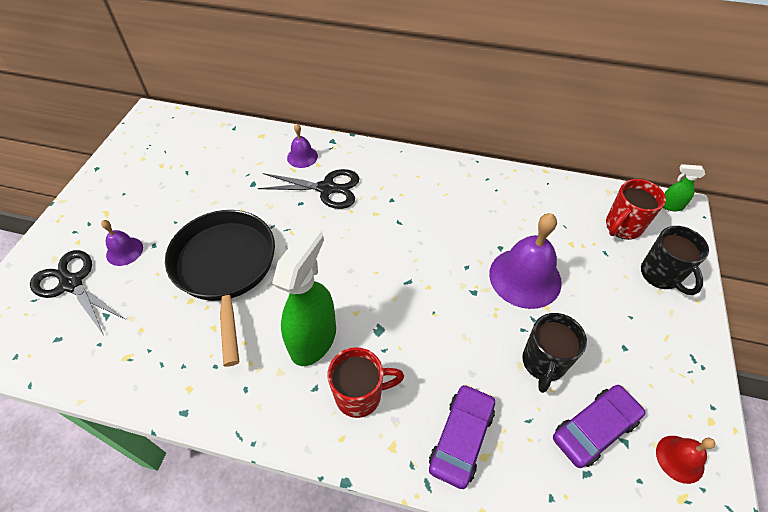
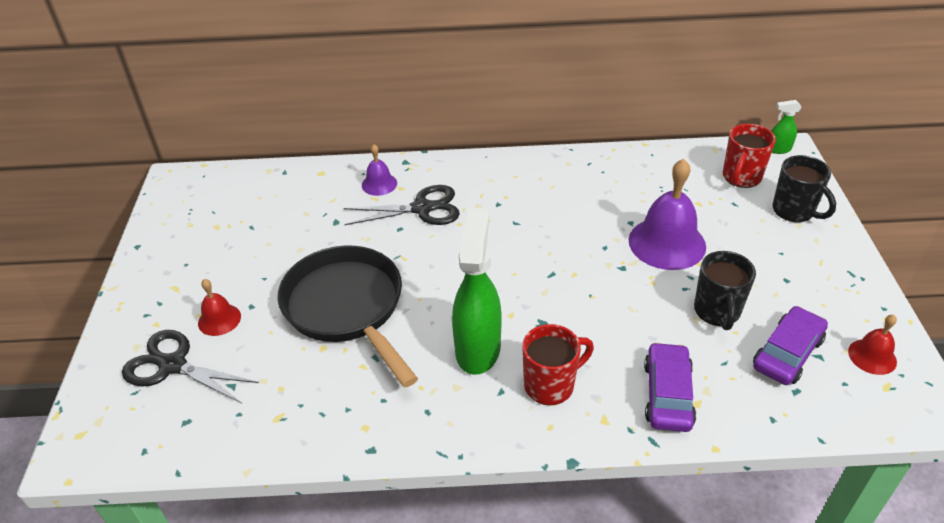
camera: 15 degrees left, 10 degrees down
purple bell [101,220,143,266] -> red bell [198,279,241,336]

